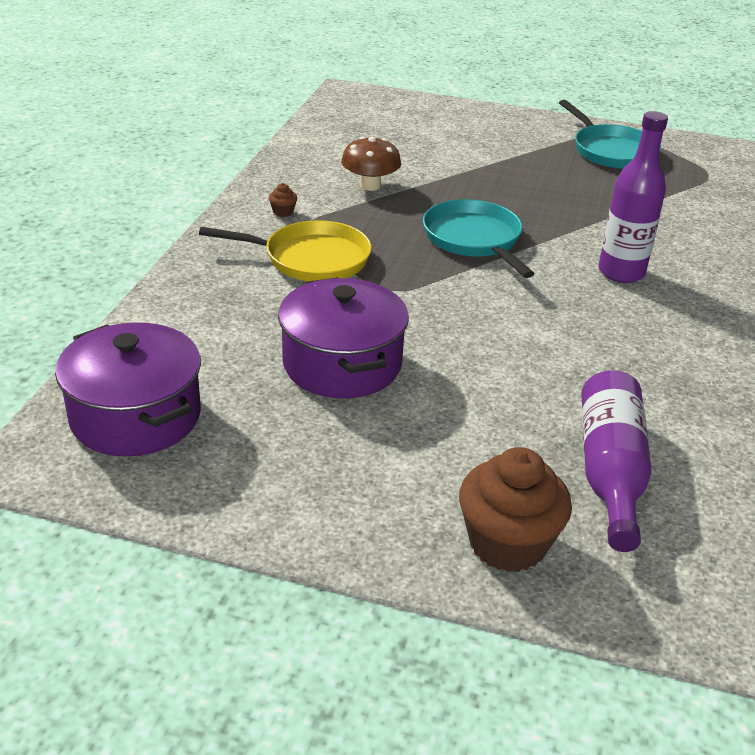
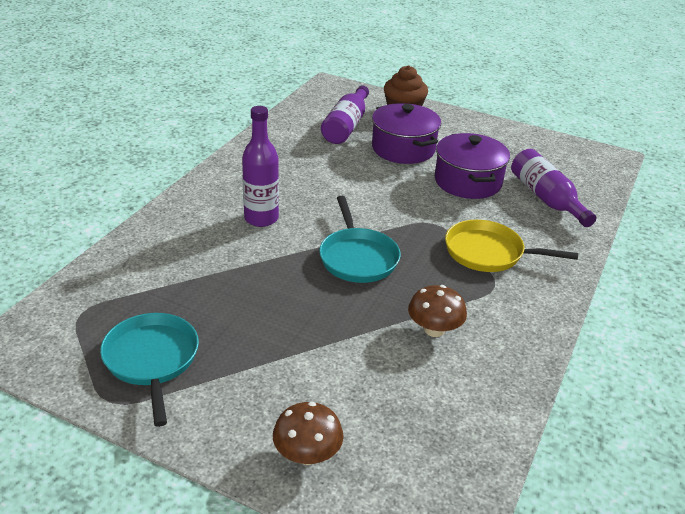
camera: 170 degrees left, 0 degrees up
purple pot [55,322,201,457] -> purple pot moved to [372,103,441,164]
brown cupcake [269,183,297,217] -> none
none -> brown mushroom [273,402,343,465]
none -> purple bottle [511,149,596,227]

